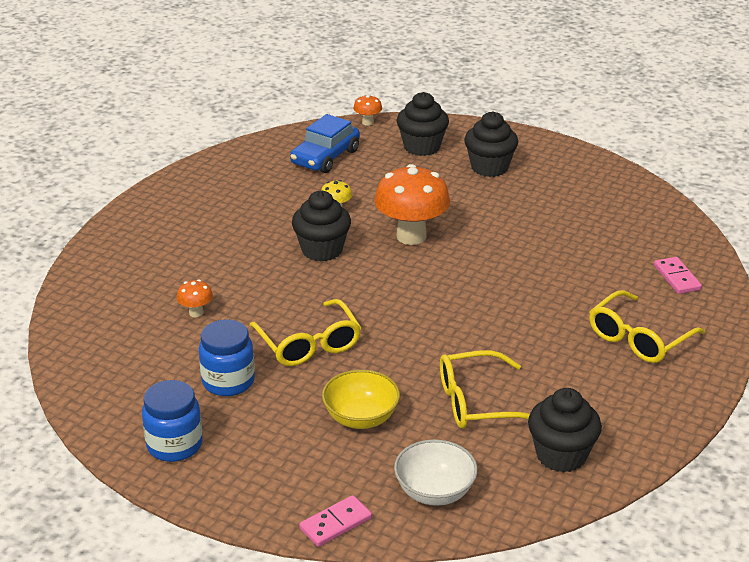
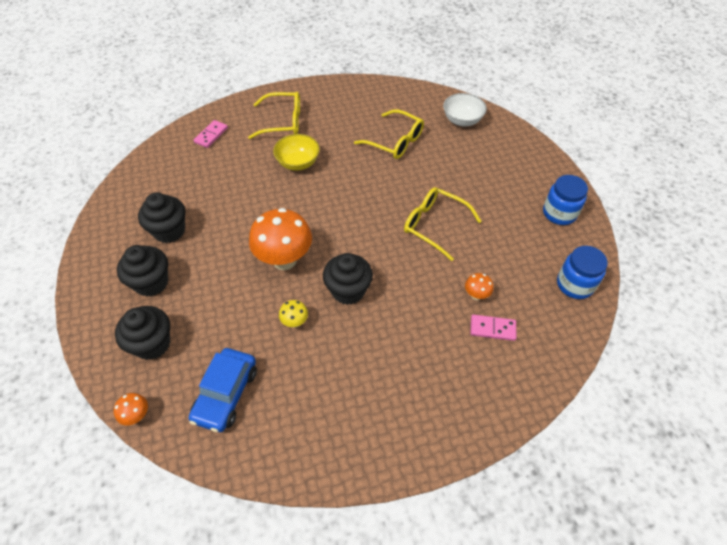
camera: 135 degrees left, 20 degrees up
blue jar [199,319,255,396] -> blue jar moved to [557,246,608,299]
yellow glasses [249,299,361,366] -> yellow glasses turned 75 degrees counterclockwise [404,187,482,261]
blue car [290,114,360,173] -> blue car turned 120 degrees clockwise [189,348,257,432]
pink domino [299,495,372,547] -> pink domino moved to [470,315,516,341]
yellow bowl [322,370,400,429] -> yellow bowl moved to [273,134,320,171]
black cupcake [528,388,602,473] -> black cupcake moved to [138,192,186,243]

